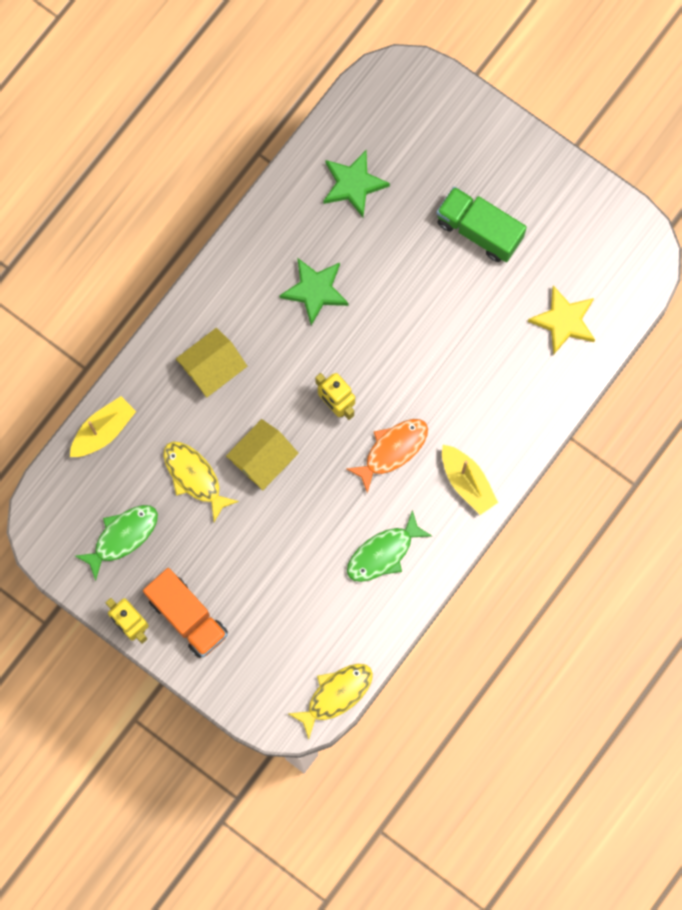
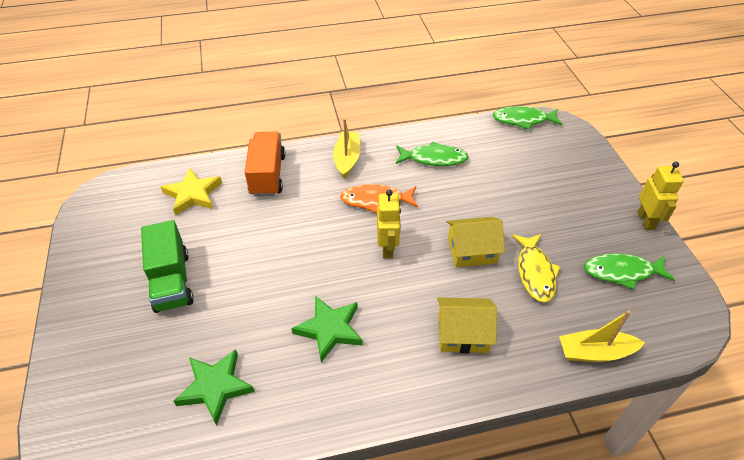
camera: 140 degrees left, 30 degrees down
orange truck [143,568,228,658] -> orange truck moved to [245,132,285,197]
yellow fish [288,664,373,739] -> green fish [493,106,563,130]

